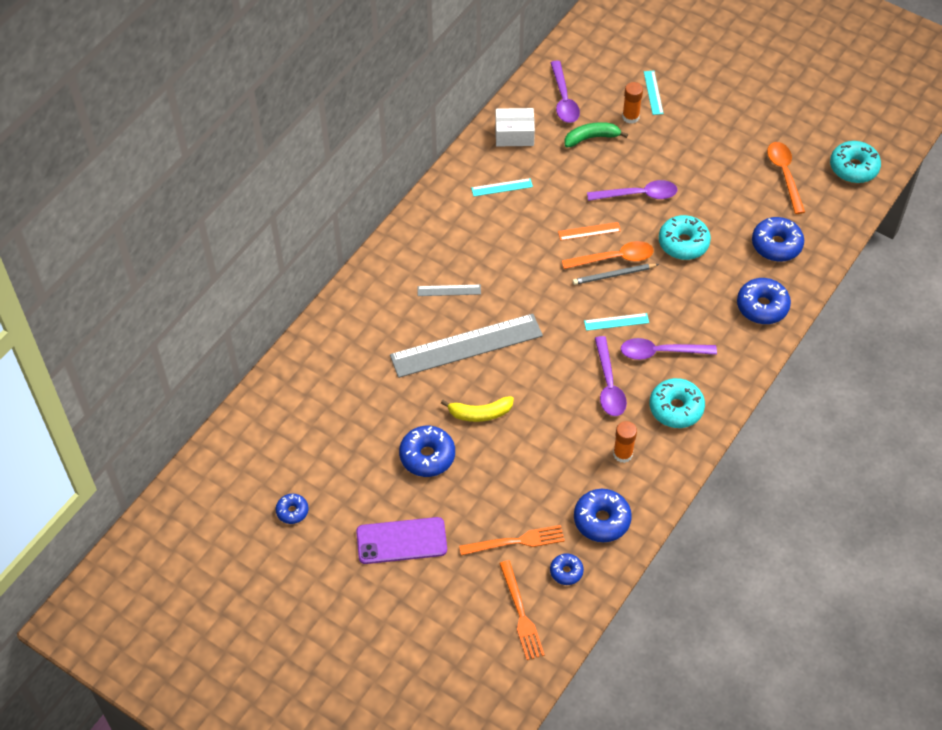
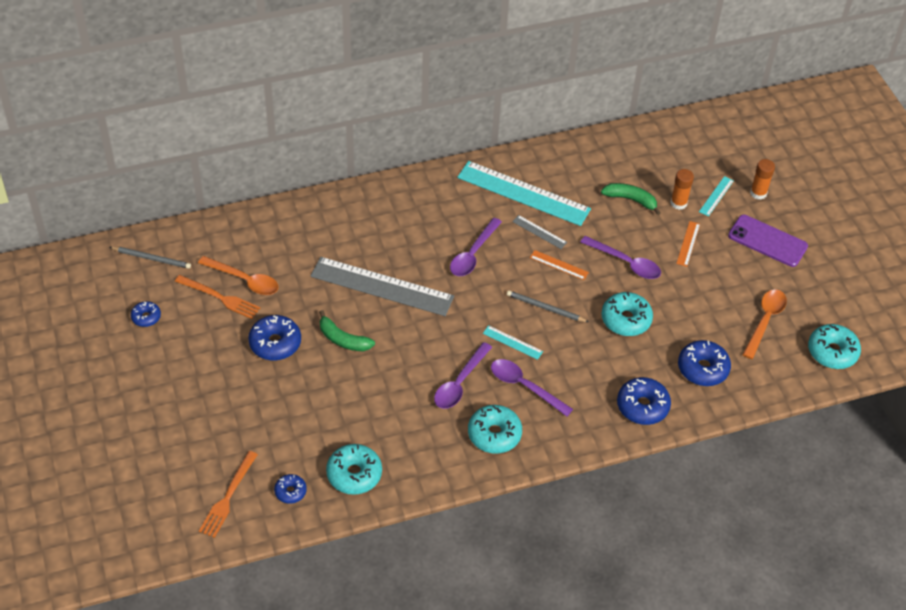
camera: 35 degrees right, 5 degrees down
purple phone [356,517,447,564] -> purple phone moved to [728,215,808,267]
grey ruler [417,285,481,296] -> grey ruler moved to [512,215,567,249]
yellow banana [441,396,514,422] -> green banana [319,310,375,351]
orange fork [459,525,565,556] -> orange fork moved to [175,275,260,319]
turquoise ruler [471,178,533,196] -> turquoise ruler [457,161,591,226], size x2.35
white box [495,108,535,146] -> none
purple spoon [550,61,580,123] -> purple spoon moved to [450,218,502,276]
orange spoon [562,241,654,269] -> orange spoon moved to [198,256,279,295]
blue donut [574,489,632,542] -> turquoise donut [326,444,382,495]
orange glue stick [613,421,637,463] -> orange glue stick moved to [750,159,775,199]
none -> grey pencil [110,247,191,269]
none -> orange ruler [676,221,700,267]

